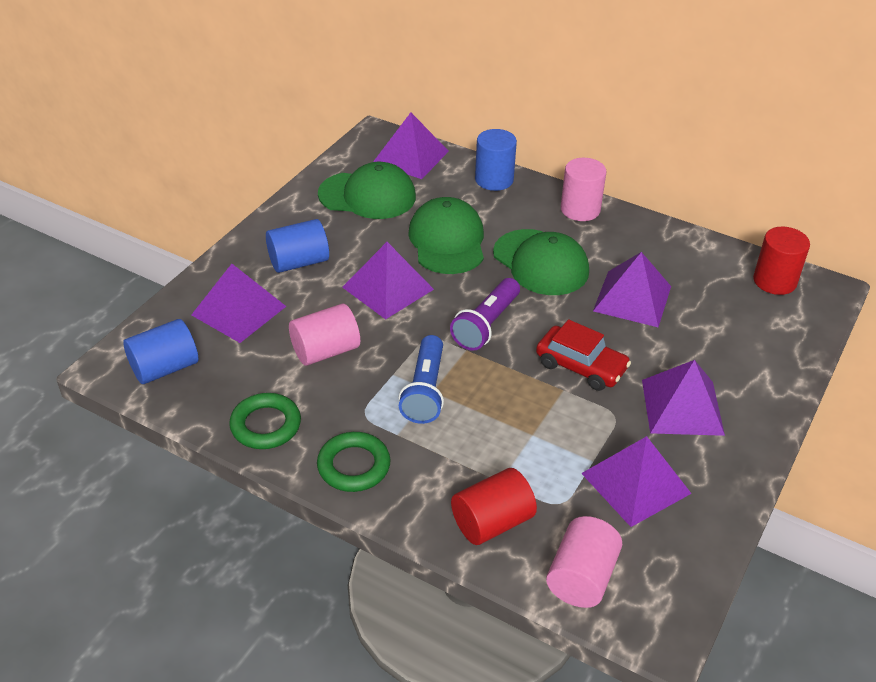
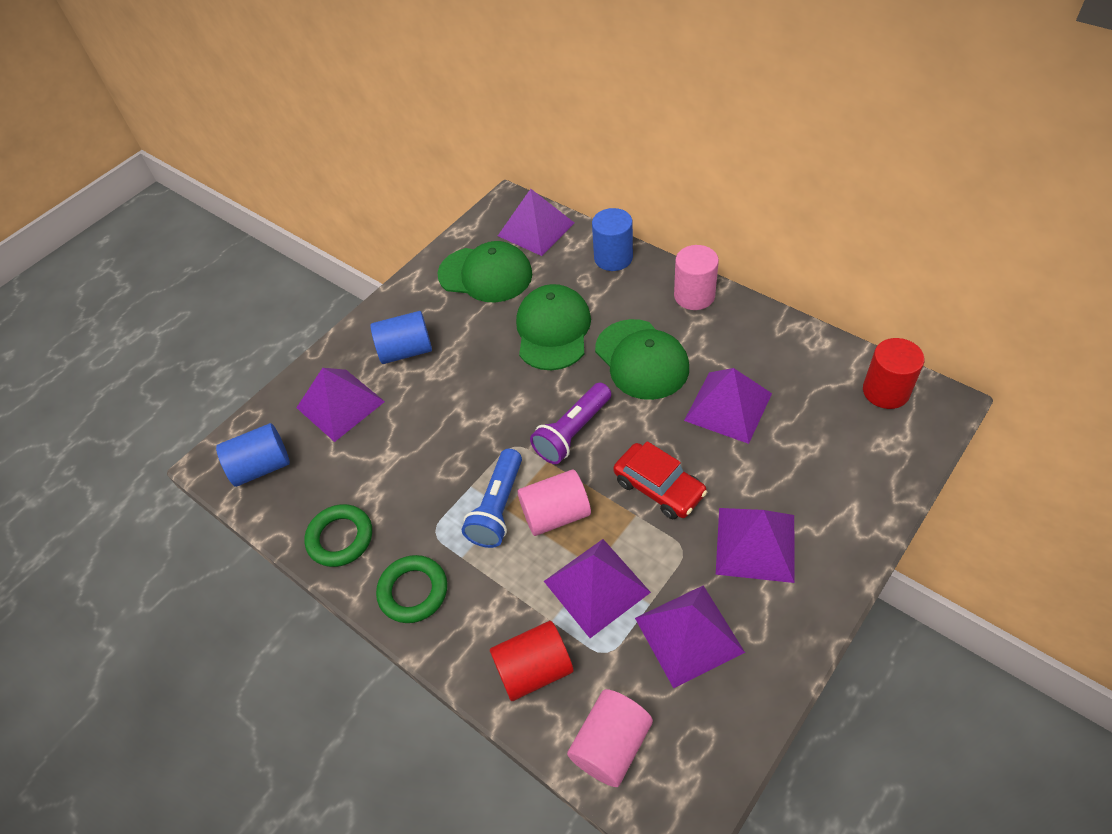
camera: 15 degrees right, 10 degrees up
pink cylinder [289,304,360,366] -> pink cylinder moved to [518,469,591,536]
purple pyramid [342,242,434,319] -> purple pyramid moved to [544,539,651,638]

